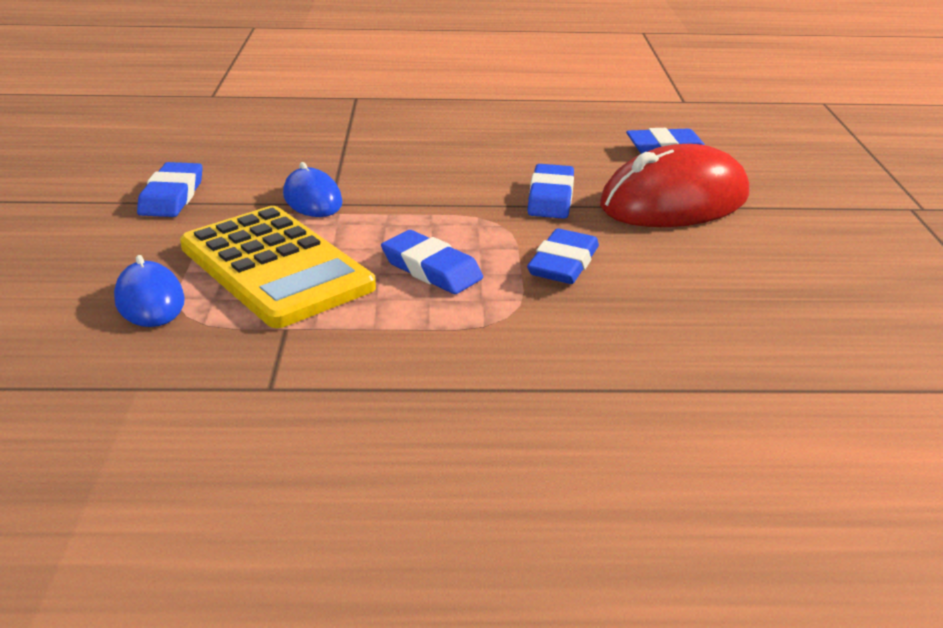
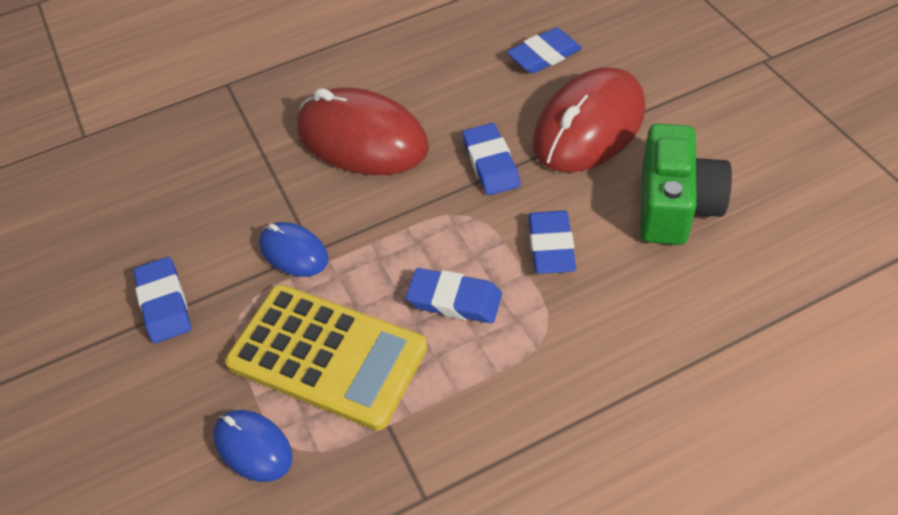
camera: 20 degrees left, 20 degrees up
none -> red mouse [297,87,429,175]
none -> green camera [640,124,732,245]

